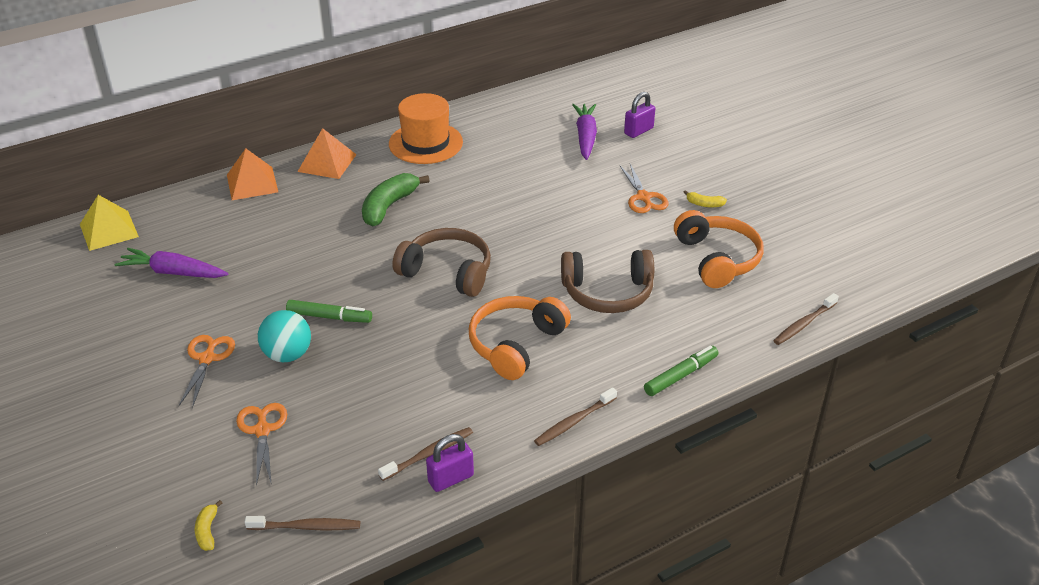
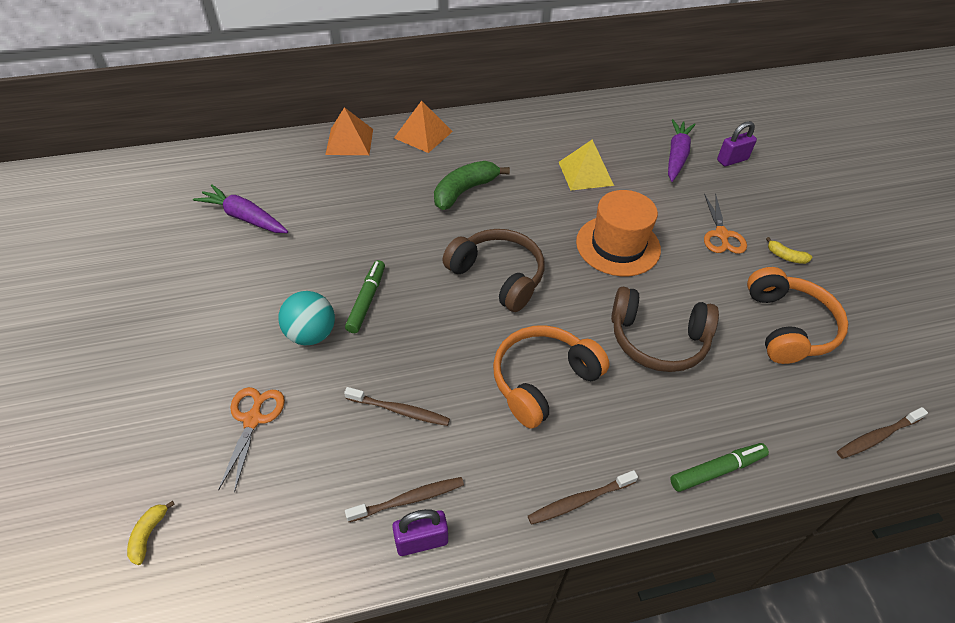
camera: 15 degrees right, 10 degrees up
yellow pyramid [80,195,139,251] -> yellow pyramid moved to [559,140,614,190]
orange scissors [179,335,235,408] -> none
brown toothbrush [245,516,360,531] -> brown toothbrush moved to [344,387,450,426]
green marker [286,300,372,323] -> green marker turned 105 degrees counterclockwise [345,260,385,333]
orange hat [389,93,463,164] -> orange hat moved to [576,190,661,276]

